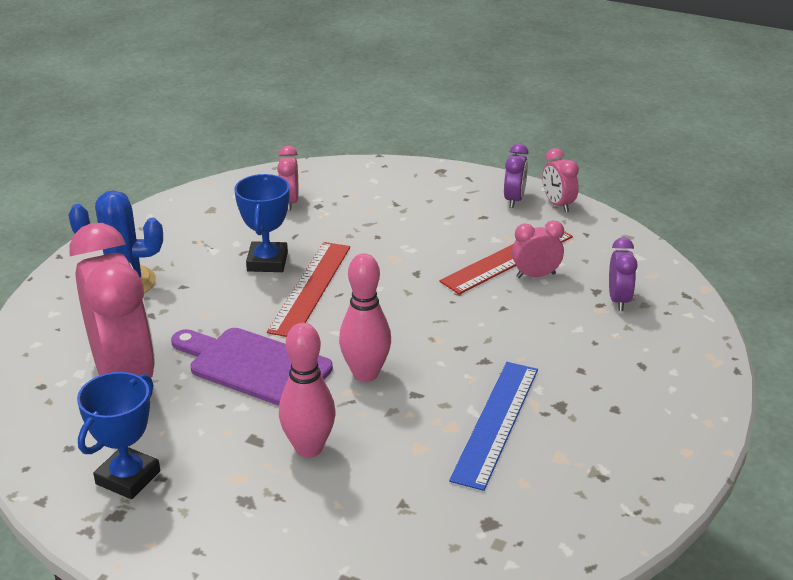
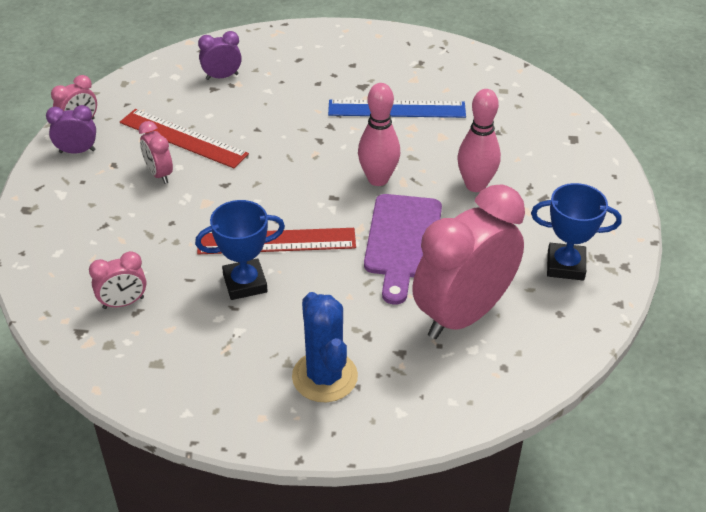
camera: 110 degrees left, 10 degrees up
pink clock [512,221,564,278] -> pink clock moved to [139,121,173,184]

